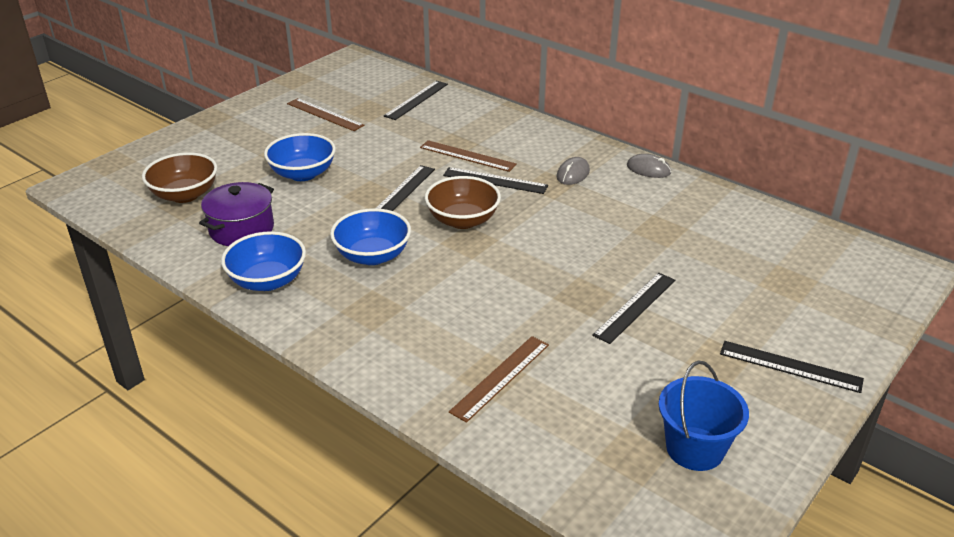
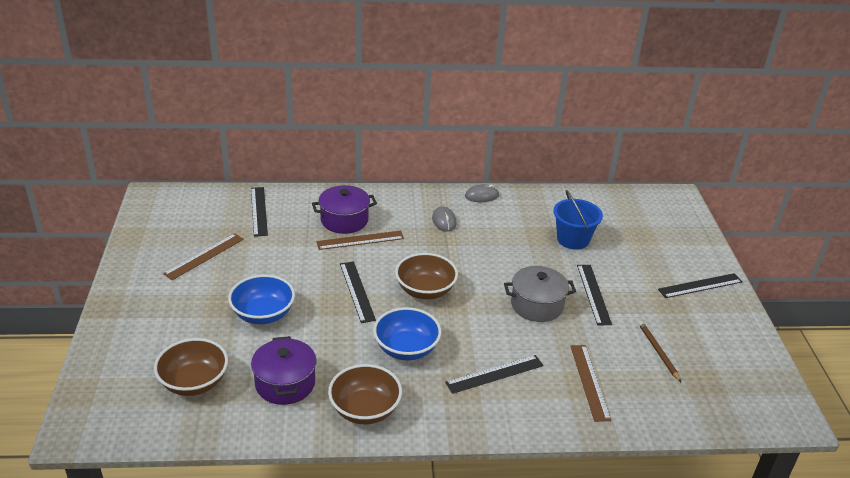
camera: 45 degrees left, 0 degrees up
blue bowl [221,231,306,291] -> brown bowl [328,364,402,424]
brown ruler [287,98,364,131] -> brown ruler turned 45 degrees counterclockwise [163,233,244,280]
black ruler [443,167,548,194] -> black ruler moved to [445,355,544,394]
blue bucket [658,361,749,471] -> blue bucket moved to [553,190,603,250]
none -> purple pot [312,185,377,234]
none -> grey pot [504,266,576,322]
none -> brown pencil [638,321,681,382]

